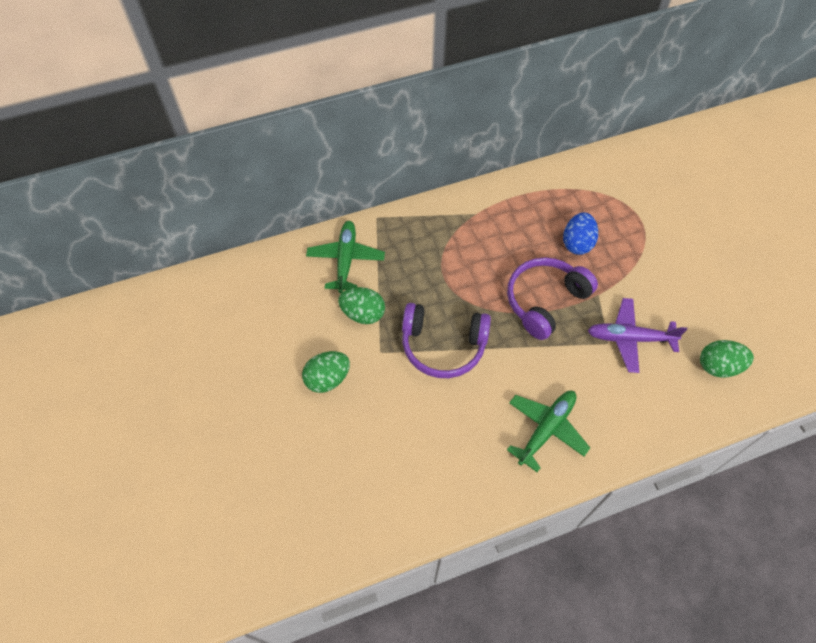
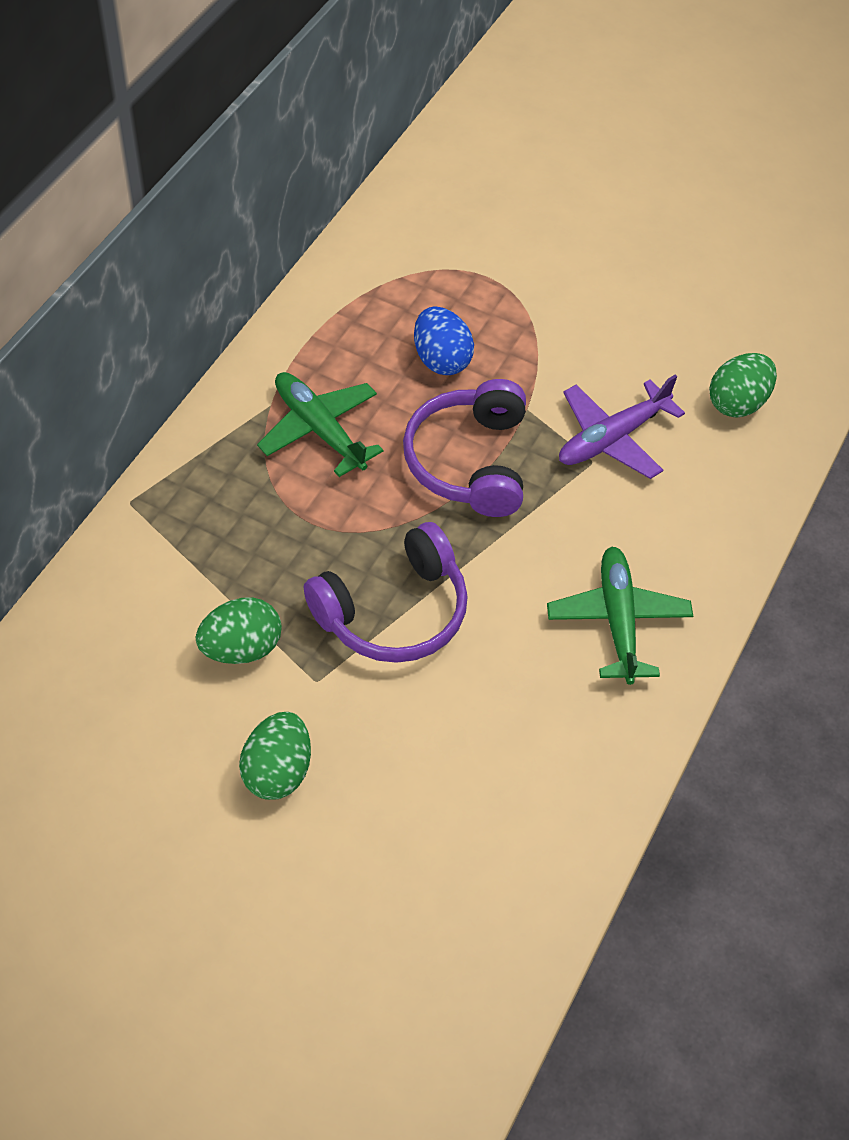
camera: 45 degrees left, 5 degrees down
green plane [306,221,385,293] -> green plane moved to [257,372,383,477]

